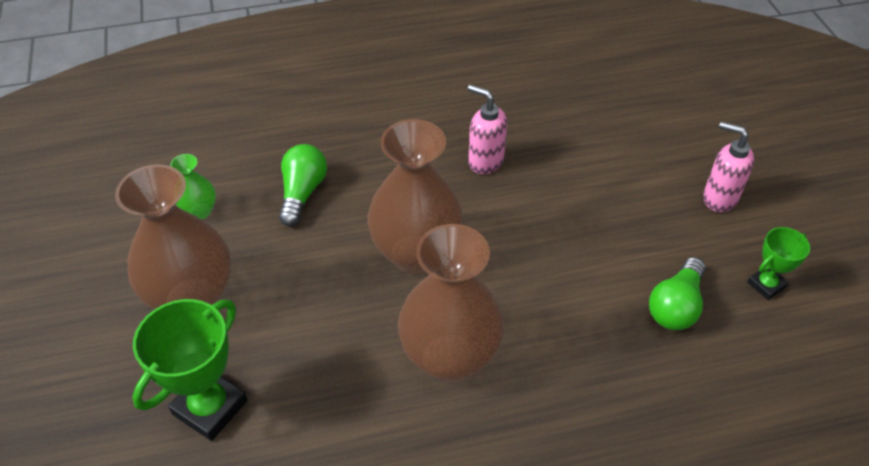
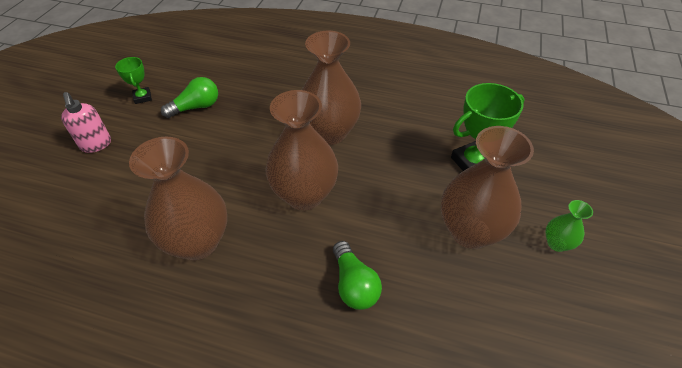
camera: 150 degrees left, 0 degrees up
green vase [170,154,216,220] -> green vase moved to [545,200,593,252]
green light bulb [279,144,327,226] -> green light bulb turned 60 degrees counterclockwise [333,241,382,310]
pink soap dispenser [468,85,507,174] -> brown vase [129,137,227,260]
green trophy [747,227,810,300] -> green trophy turned 75 degrees clockwise [115,57,152,104]

